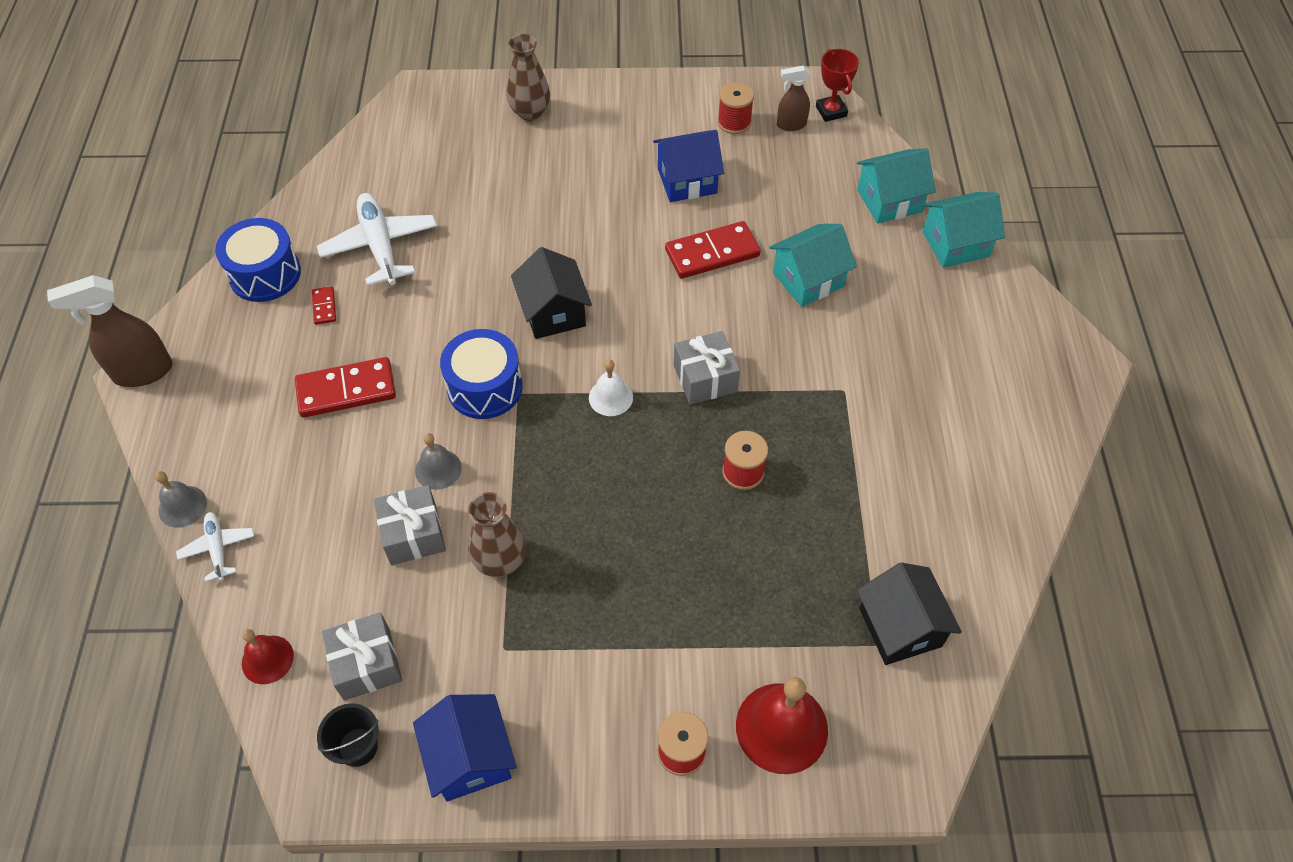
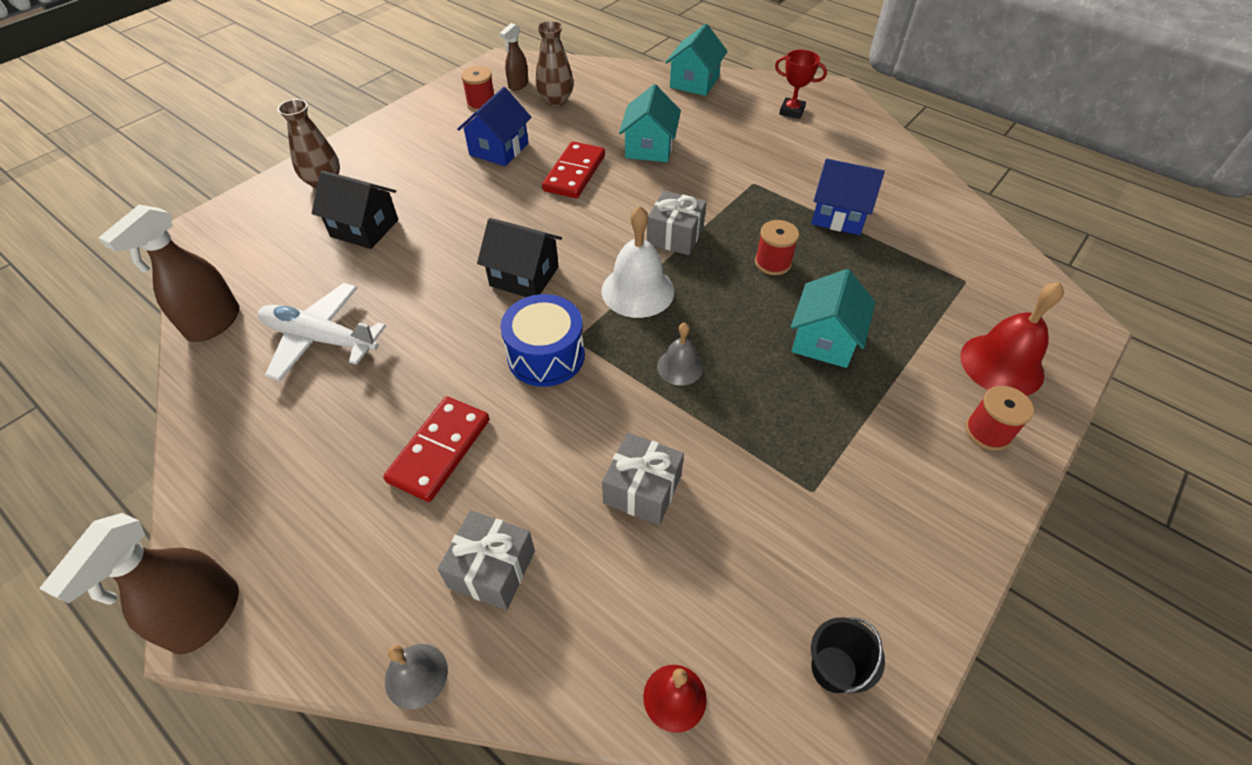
camera: 50 degrees left, 5 degrees down
white plane [176,512,254,582] -> none
blue drum [215,218,301,302] -> none
red domino [312,286,336,325] -> none
grey gift [322,612,402,701] -> grey gift moved to [437,510,535,610]
blue house [413,694,517,802] -> blue house moved to [811,159,885,235]
grey bell [415,433,462,490] -> grey bell moved to [657,322,703,386]
brown vase [468,492,526,577] -> brown vase moved to [536,21,574,106]
white bell [589,360,633,416] -> white bell [602,206,674,318], size x1.74
red trophy [816,49,859,122] -> red trophy moved to [775,50,827,119]
turquoise house [857,148,936,224] -> turquoise house moved to [791,269,876,368]
black house [857,562,962,665] -> black house moved to [311,171,398,249]
none -> brown spray bottle [99,205,240,342]

